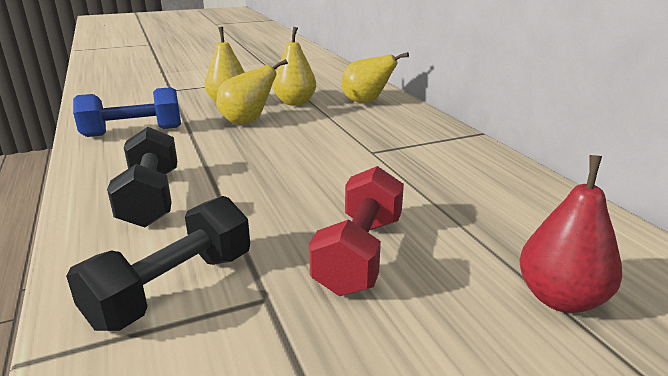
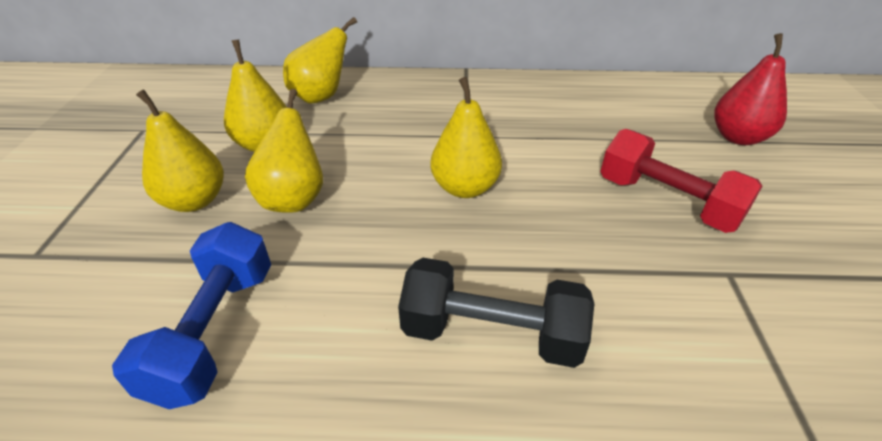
camera: 65 degrees left, 15 degrees up
black dumbbell [66,196,250,331] -> none
none -> yellow pear [430,77,502,198]

